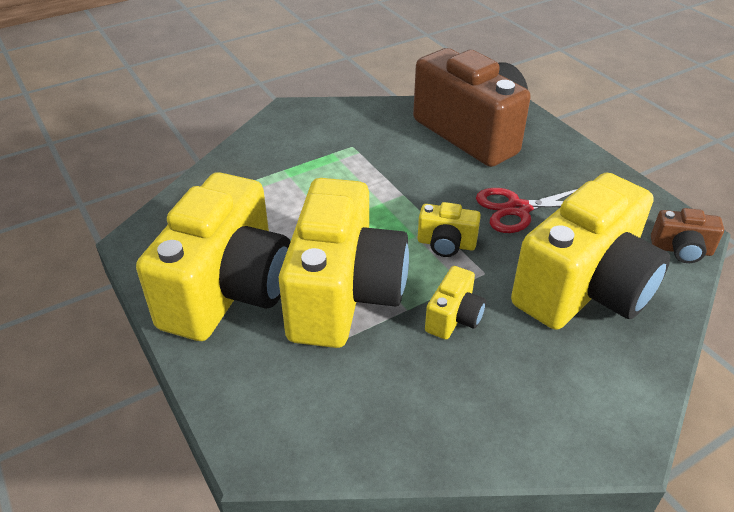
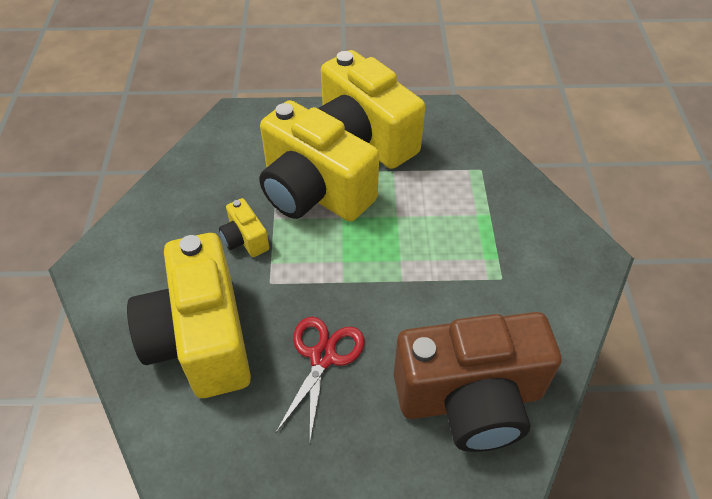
camera: 120 degrees right, 10 degrees up
yellow camera [418,202,481,257] -> none
brown camera [651,208,724,263] -> none

